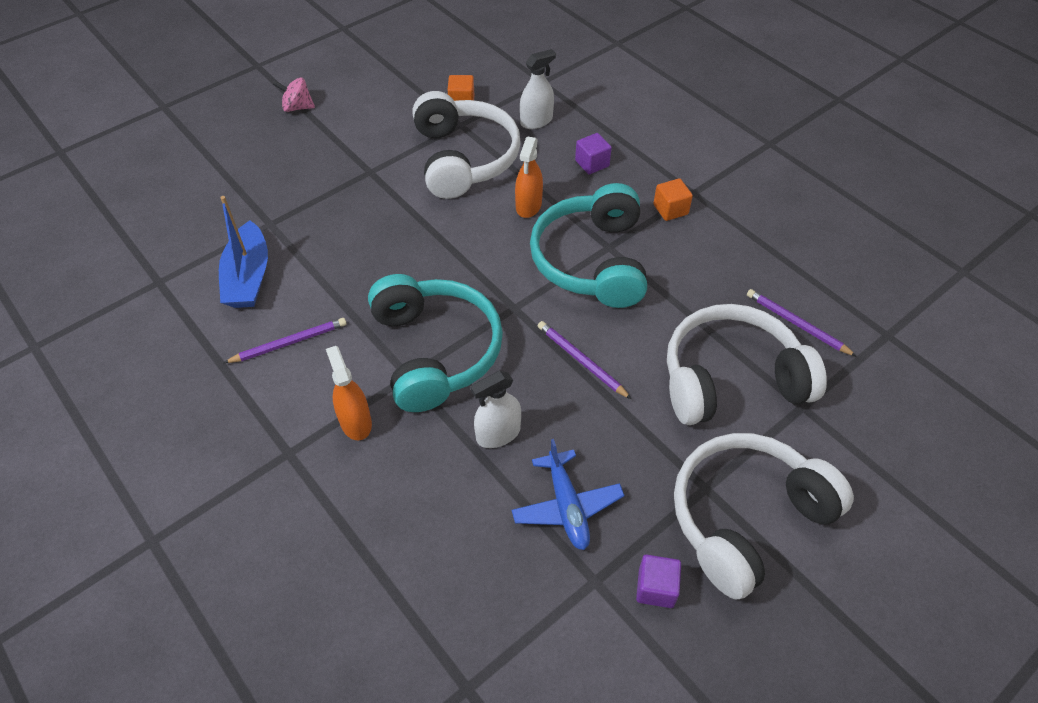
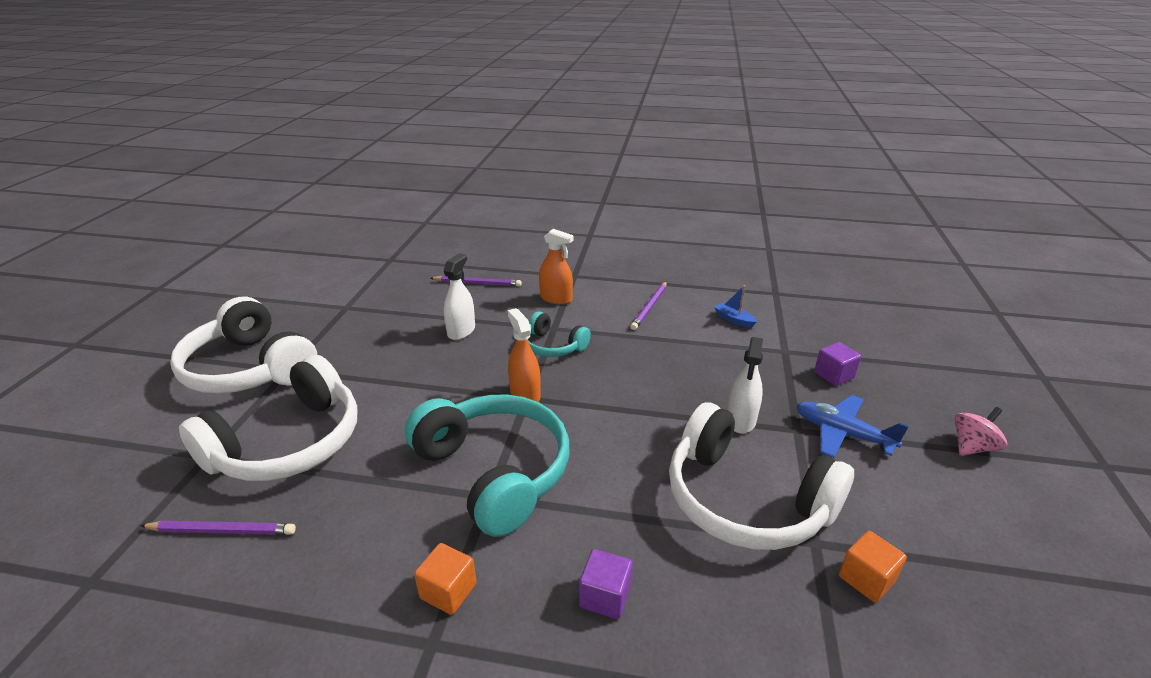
camera: 140 degrees right, 20 degrees down
blue boat [219,196,268,308] -> blue boat [714,285,757,328], size x0.49
turquoise headphones [368,274,503,412] -> turquoise headphones [528,311,591,357], size x0.52
blue plane [511,439,625,550] -> blue plane moved to [796,395,909,458]
orange spray bottle [515,136,543,218] -> orange spray bottle moved to [508,308,541,402]
white spray bottle [520,49,556,129] -> white spray bottle moved to [728,337,763,434]
purple pencil [538,321,631,399] -> purple pencil moved to [430,276,522,286]
purple cube [636,555,681,608] -> purple cube moved to [814,342,861,386]
white headphones [674,433,854,599] -> white headphones turned 120 degrees clockwise [170,297,318,394]

